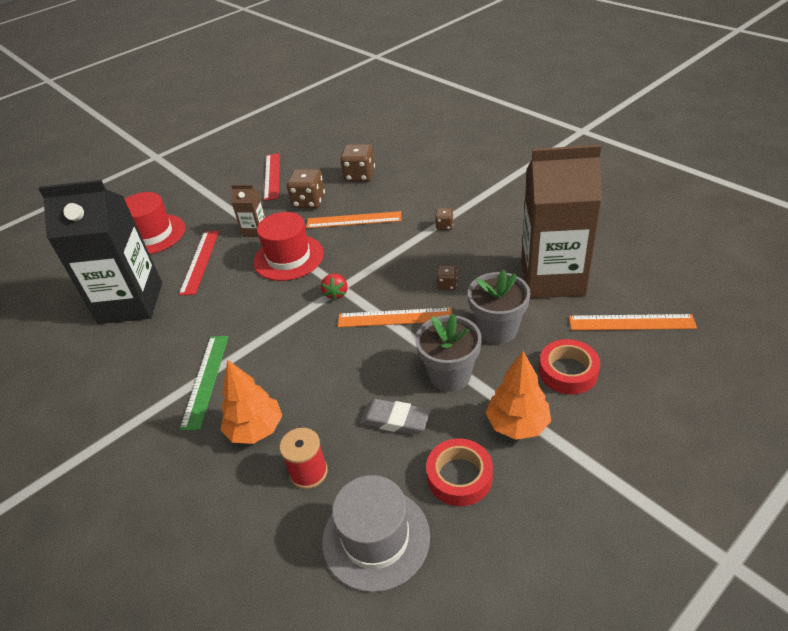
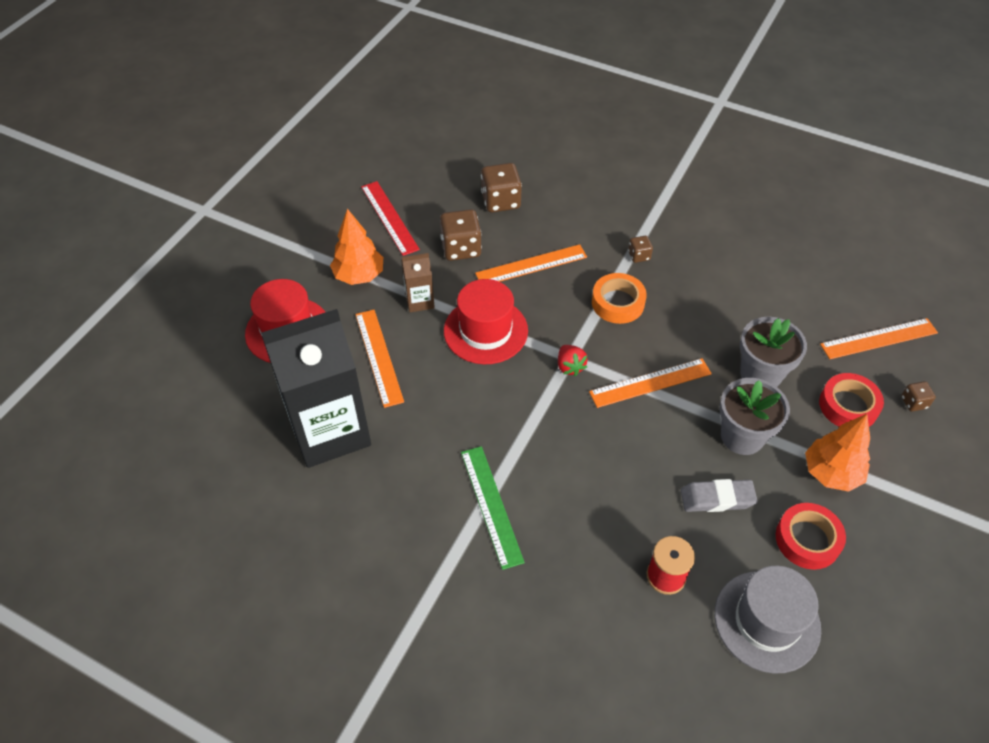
camera: 25 degrees left, 10 degrees up
red ruler [179,231,219,295] -> orange ruler [355,310,404,408]
orange tree [220,360,282,444] -> orange tree moved to [330,209,383,285]
brown dice [437,265,457,290] -> brown dice moved to [901,381,936,412]
brown carton [521,145,602,298] -> none
none -> orange tape [592,273,647,324]

